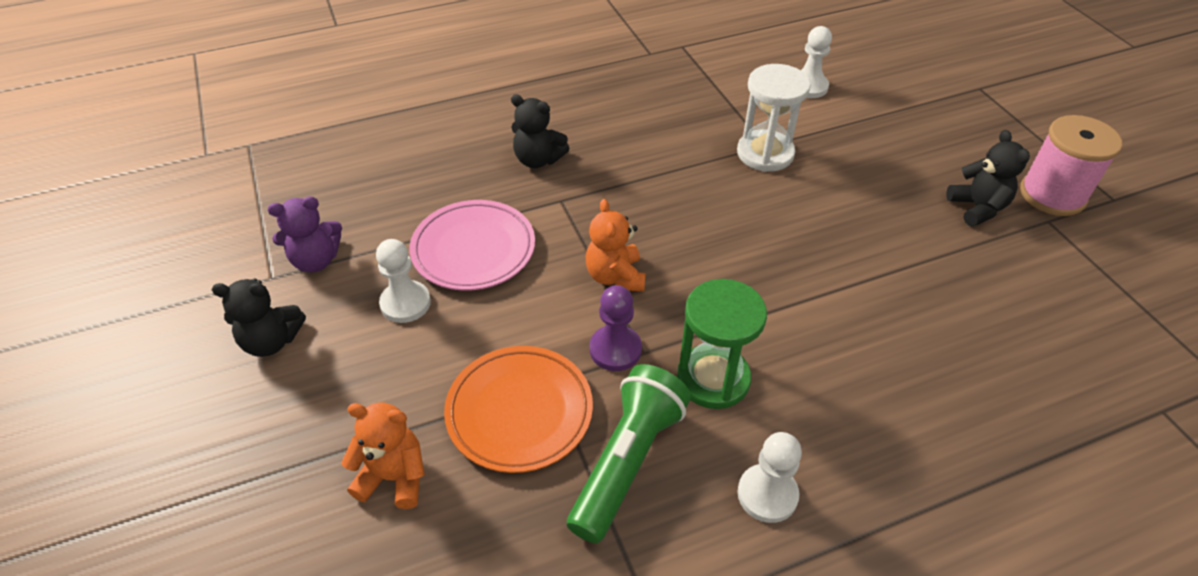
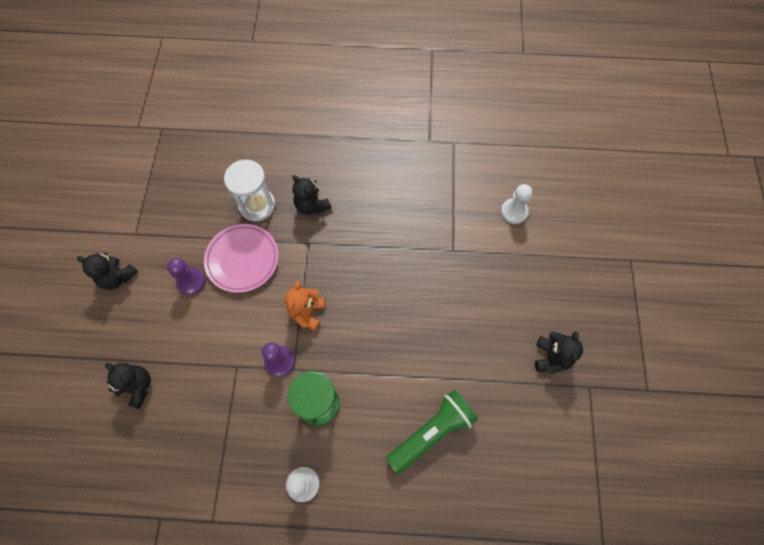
camera: 25 degrees right, 20 degrees up
purple teddy bear [268,196,342,272] -> none
orange teddy bear [341,403,425,509] -> black teddy bear [105,363,151,409]
white pawn [376,239,431,323] -> purple pawn [167,258,206,295]
orange plate [444,346,593,473] -> none
green flashlight [567,364,691,543] -> green flashlight moved to [386,390,478,474]
white hourglass [737,64,811,172] -> white hourglass moved to [224,160,275,221]
pink spool [1020,115,1122,216] -> none

